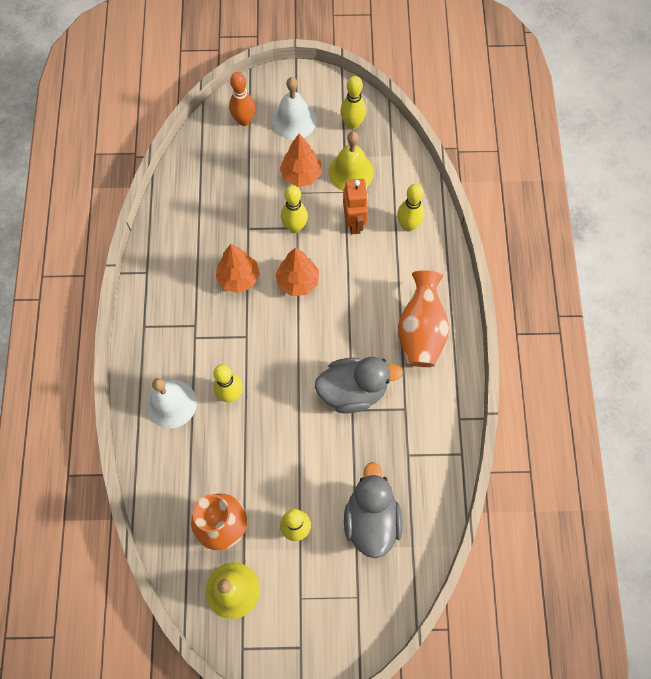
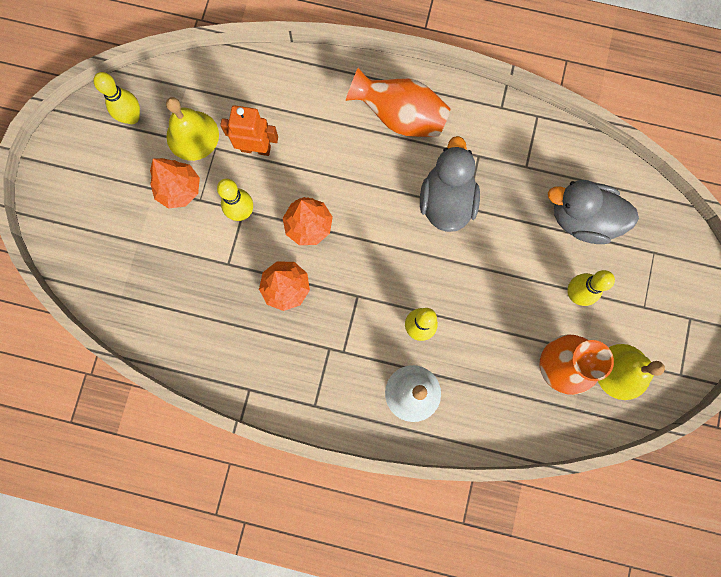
camera: 75 degrees left, 10 degrees up
orange bowling pin [229,72,255,126] -> none
white bell [272,77,317,140] -> none
yellow bowling pin [397,184,424,232] -> none

